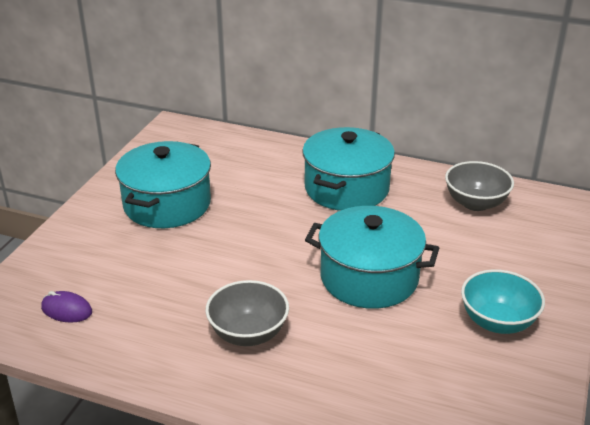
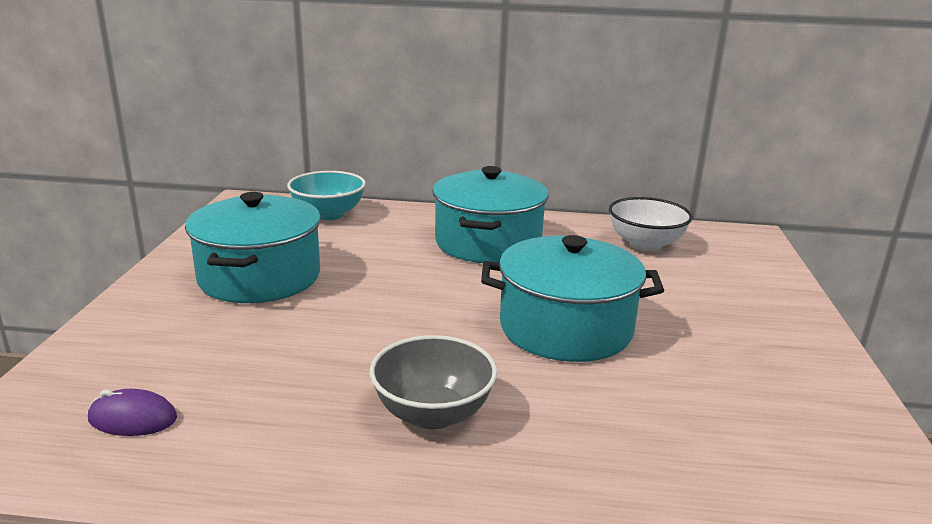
camera: 15 degrees left, 10 degrees down
grey bowl [445,161,514,211] -> white bowl [609,197,693,251]
turquoise bowl [461,269,545,334] -> turquoise bowl moved to [287,171,366,220]

